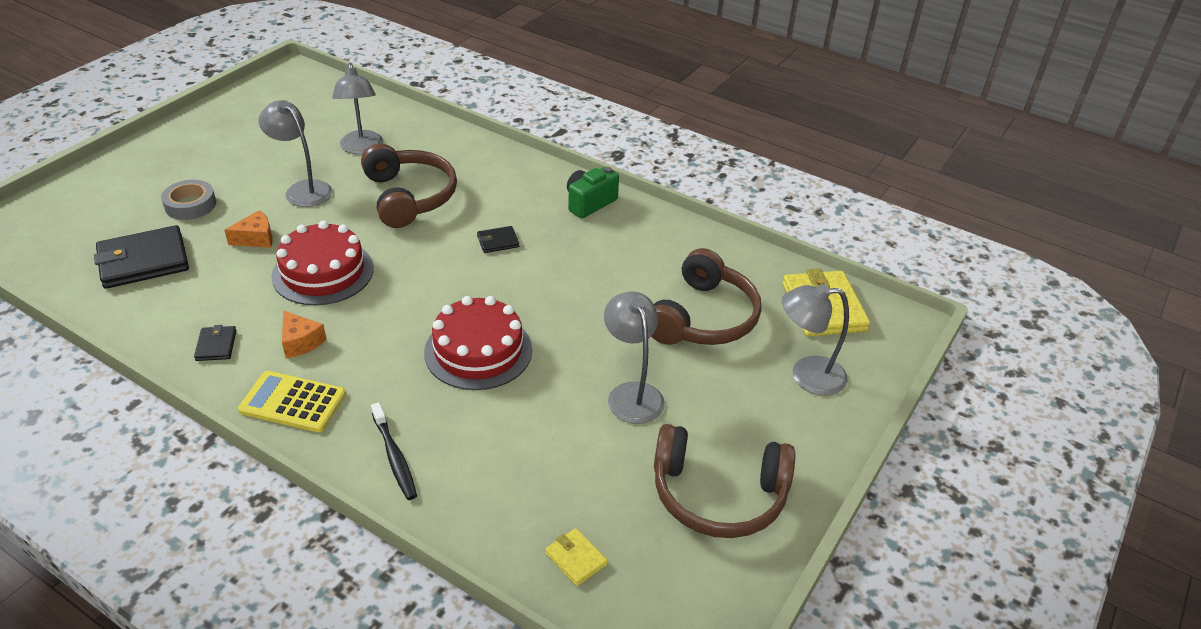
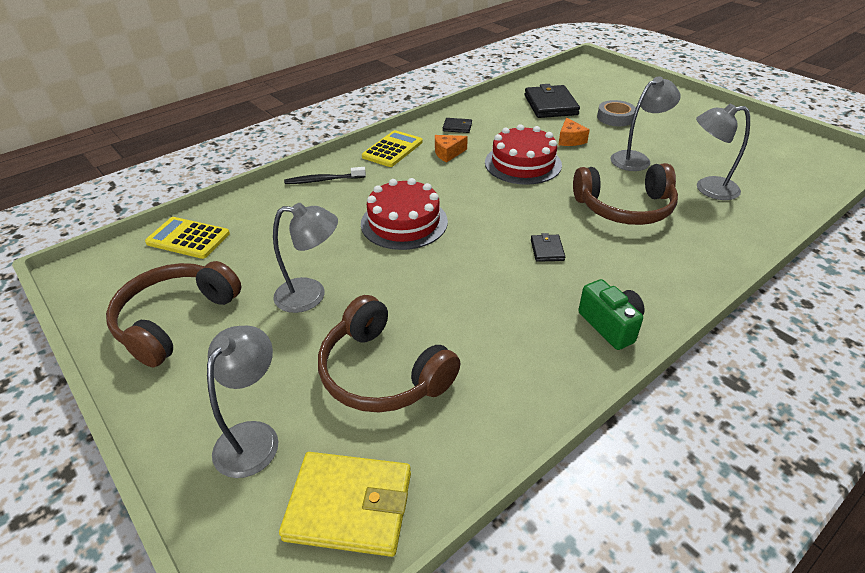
camera: 110 degrees right, 0 degrees up
yellow wallet [545,528,608,586] -> yellow calculator [145,217,230,259]

